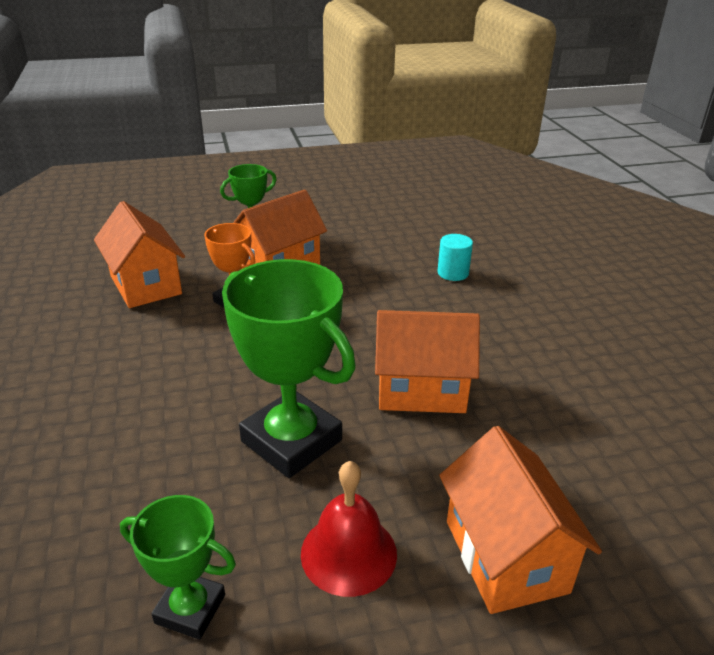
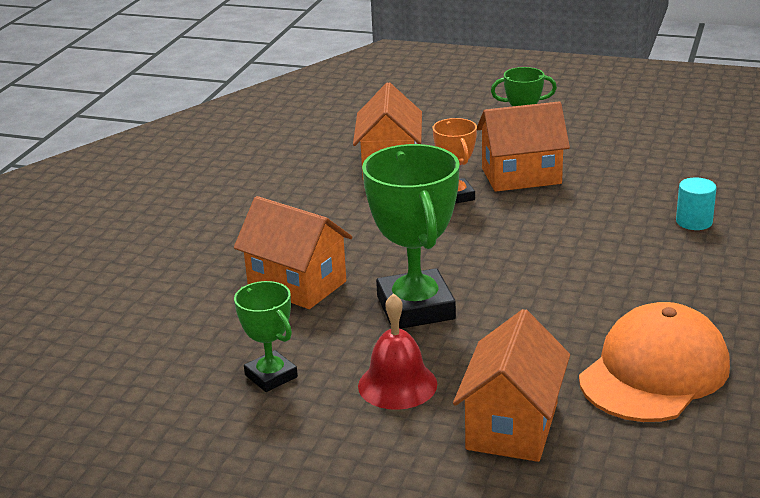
camera: 35 degrees right, 5 degrees down
orange house [375,310,480,413] -> orange house moved to [234,196,353,309]
none -> orange cap [579,302,730,422]

